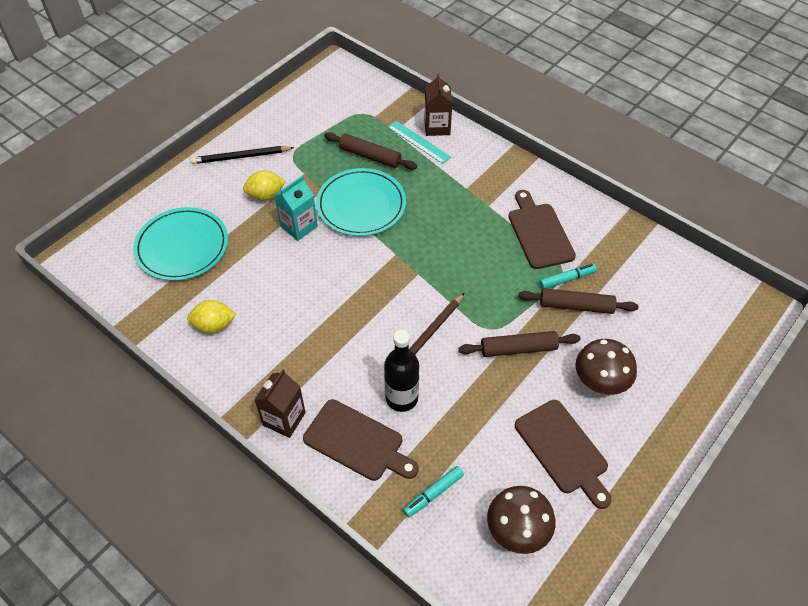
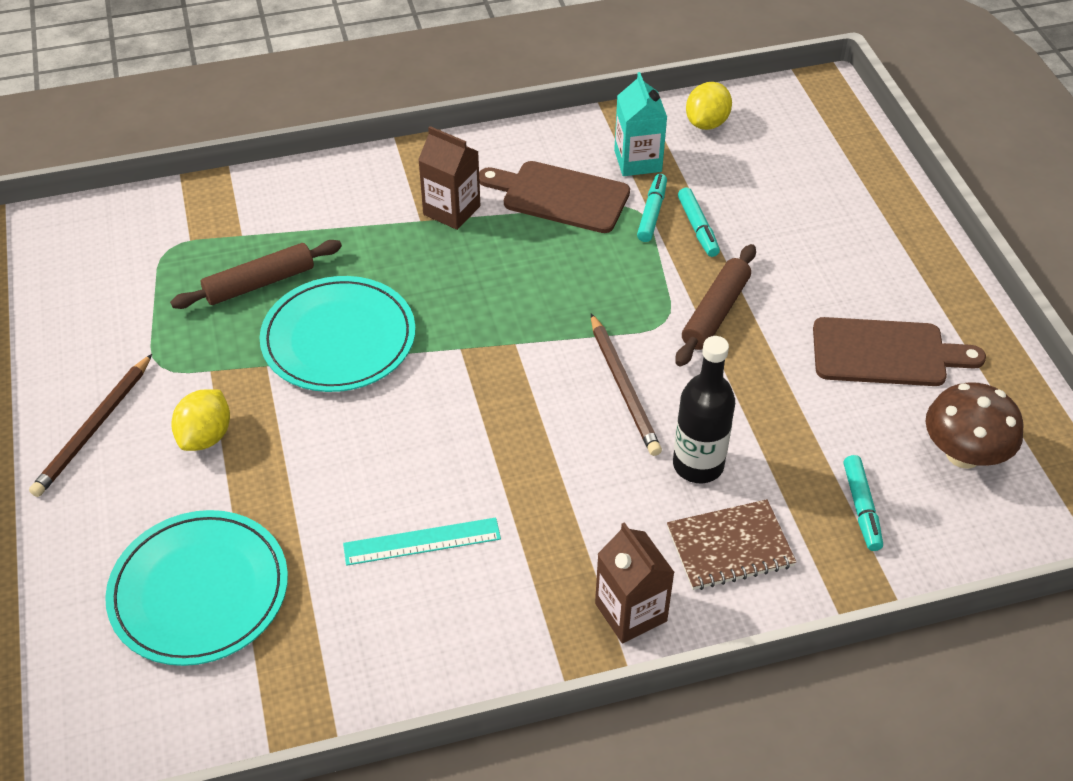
camera: 55 degrees left, 5 degrees down
yellow lemon [187,300,236,333] -> yellow lemon moved to [686,82,732,130]
black pencil [191,146,295,164] -> brown pencil [29,354,152,497]
turquoise carton [274,175,318,241] -> turquoise carton moved to [614,72,667,176]
brown cutting board [303,399,419,481] -> brown notebook [667,499,796,590]
turquoise ruler [388,121,451,164] -> turquoise ruler moved to [343,517,501,566]
brown carton [424,73,452,136] -> brown carton moved to [418,126,480,230]
brown rolling pin [518,288,639,314] -> turquoise marker [678,188,720,257]
brown mushroom [575,339,637,395] -> none

